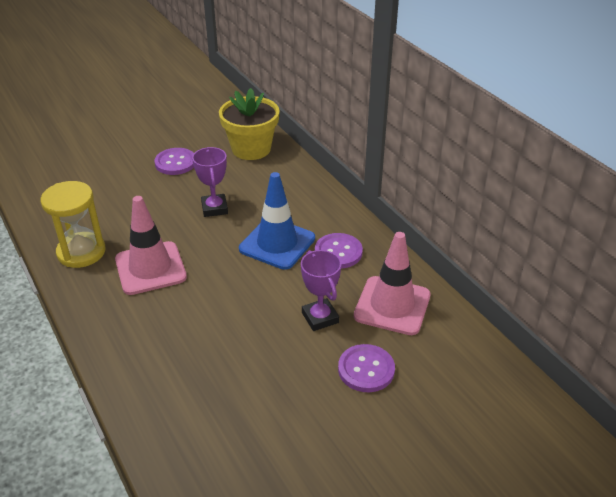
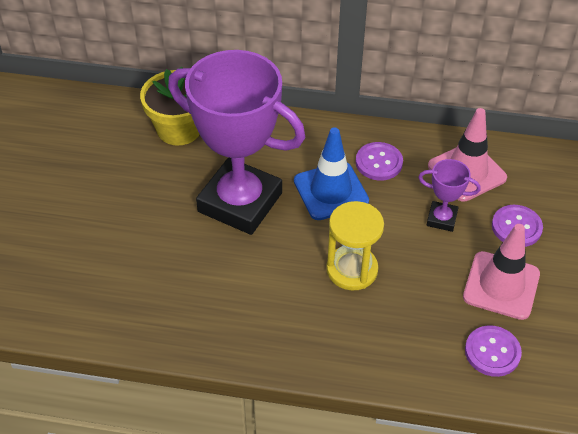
camera: 50 degrees left, 10 degrees up
yellow hourglass [41,181,106,268] -> yellow hourglass moved to [326,201,384,290]
pink traffic cone [115,196,187,295] -> pink traffic cone moved to [463,224,540,320]
purple button [154,148,194,175] -> purple button moved to [465,325,522,377]
purple trophy [192,147,228,217] -> purple trophy [168,50,306,235], size x2.38

